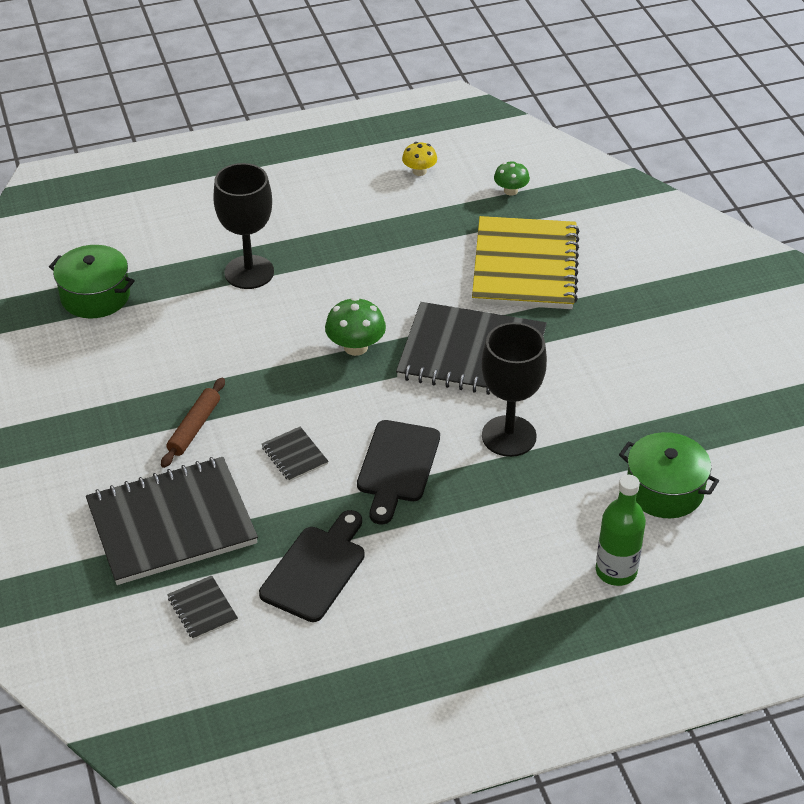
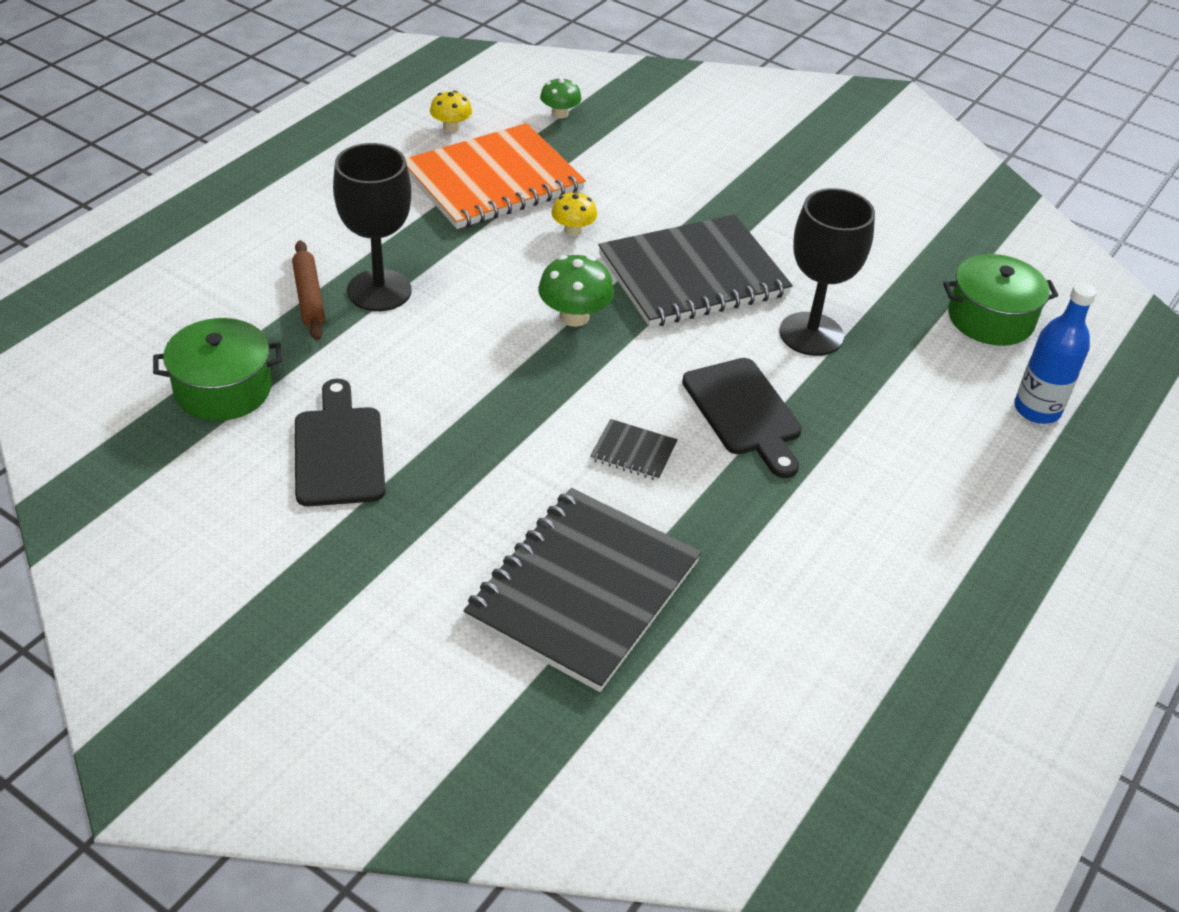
camera: 40 degrees left, 0 degrees up
brown rolling pin [161,378,225,468] -> brown rolling pin moved to [292,240,325,340]
black notebook [167,575,238,640] -> none
black cutting board [259,510,365,622] -> black cutting board moved to [295,379,386,506]
yellow notebook [472,216,580,309] -> none
green bottle [596,475,646,586] -> blue bottle [1014,282,1097,424]
none -> orange notebook [405,123,586,229]
none -> yellow mushroom [551,191,597,236]

